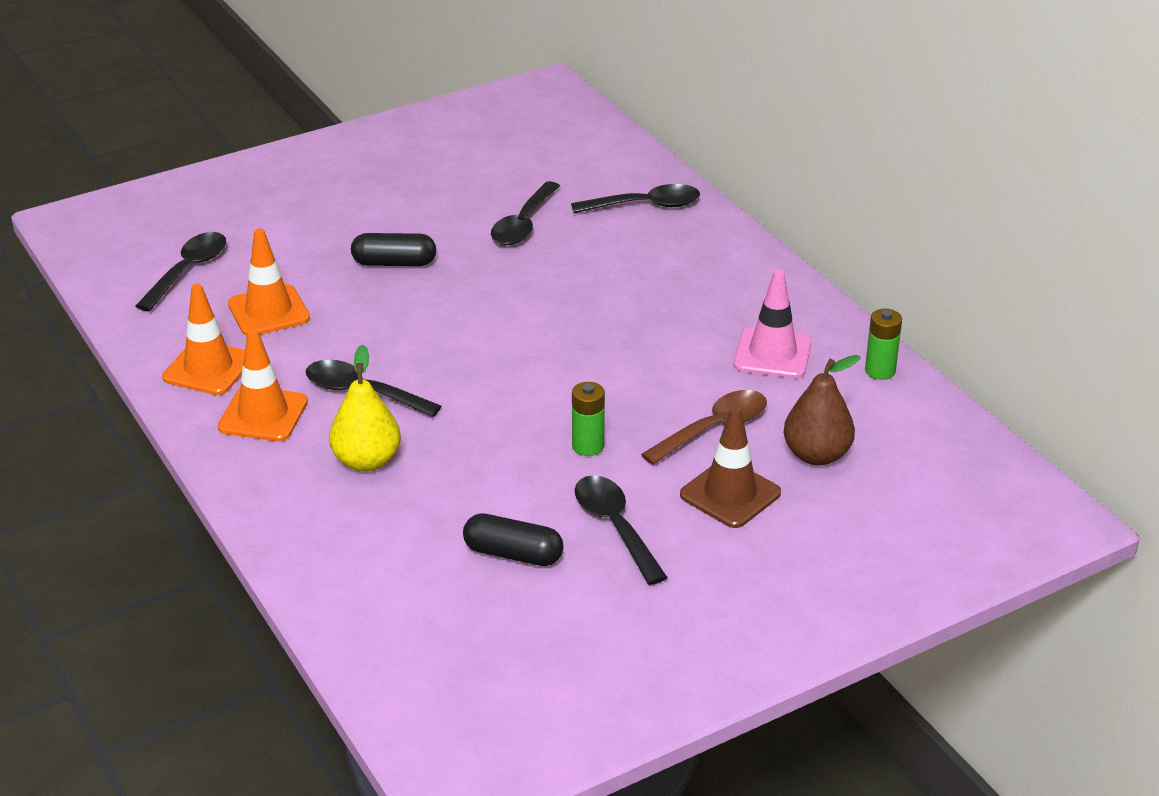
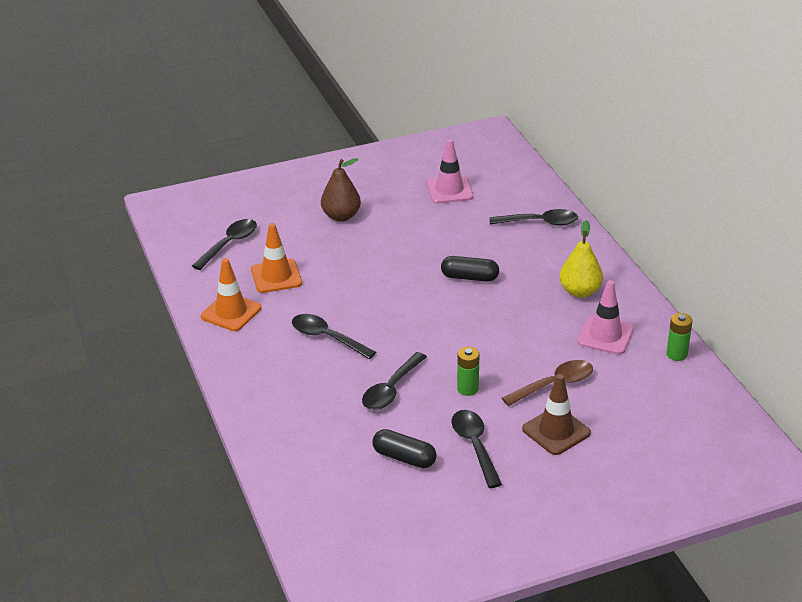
camera: 10 degrees right, 0 degrees up
orange traffic cone [218,329,308,441] -> none
yellow pear [329,345,401,472] -> yellow pear moved to [559,220,603,298]
black capsule [351,233,436,266] -> black capsule moved to [441,256,499,282]
black spoon [491,181,560,245] -> black spoon moved to [362,352,427,410]
brown pear [783,355,861,465] -> brown pear moved to [321,158,361,222]
none -> pink traffic cone [426,139,473,204]

